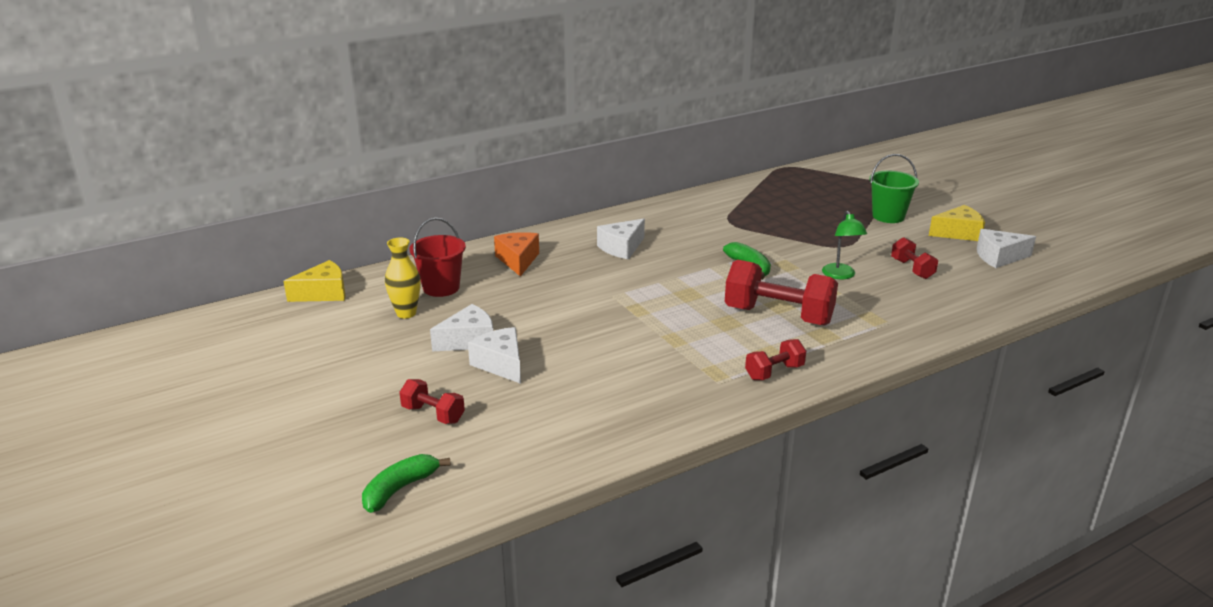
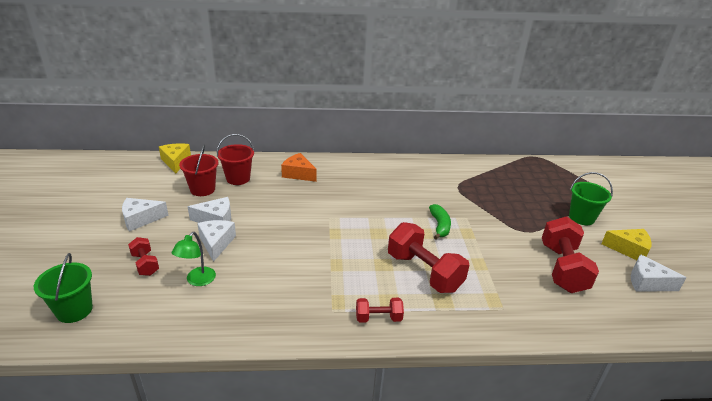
camera: 25 degrees right, 5 degrees up
yellow cheese [284,260,346,302] -> yellow cheese turned 105 degrees counterclockwise [159,143,191,173]
green banana [362,454,451,513] -> green bucket [34,253,93,323]
yellow vase [385,238,421,319] -> red bucket [179,144,219,196]
orange cheese [494,232,539,277] -> orange cheese turned 75 degrees counterclockwise [281,153,317,182]
white cheese [597,218,645,259] -> white cheese moved to [122,198,169,232]
green lamp [822,211,867,279] -> green lamp moved to [172,232,216,286]
red dumbbell [891,237,938,279] -> red dumbbell [542,216,599,293], size x1.93

